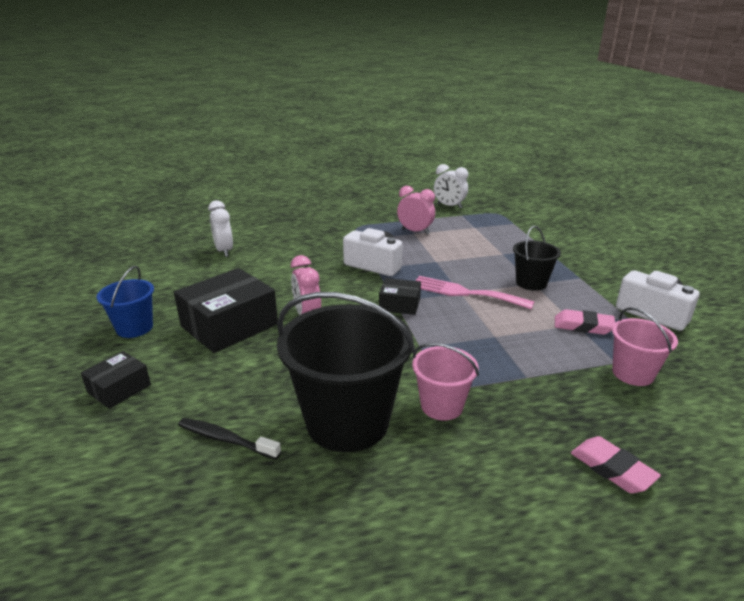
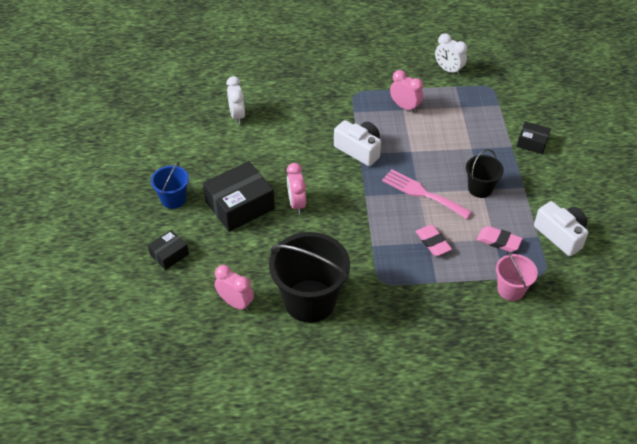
camera: 10 degrees right, 20 degrees up
black toothbrush [178,418,281,460] -> pink clock [215,265,254,311]
black box [379,278,421,315] -> black box moved to [517,122,551,154]
pink bucket [412,343,479,421] -> none
pink eraser [571,436,661,493] -> pink eraser moved to [415,225,452,256]

